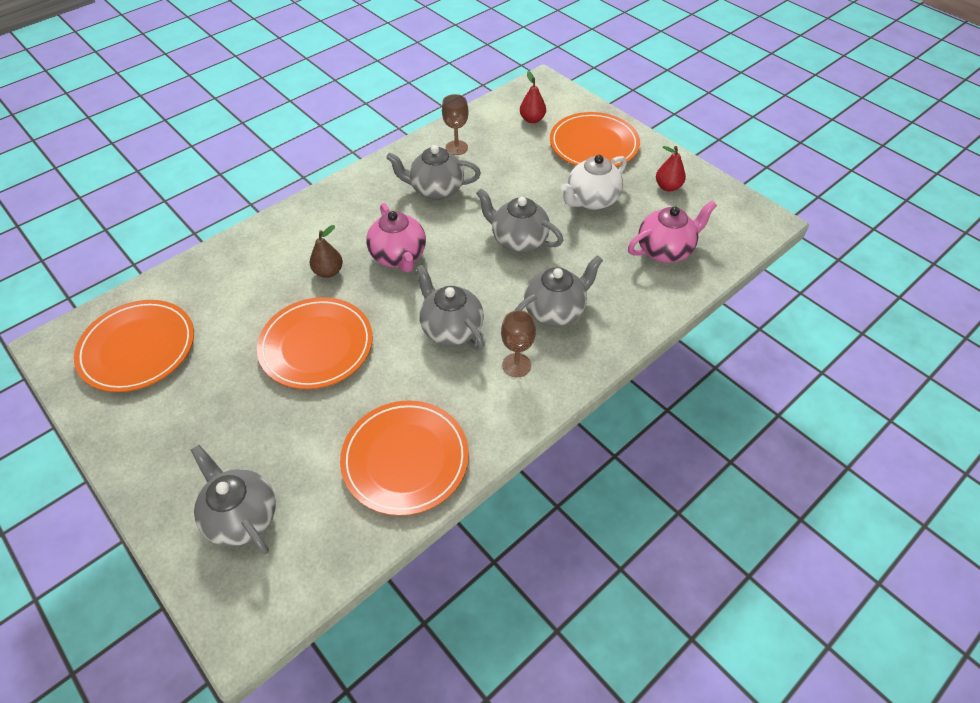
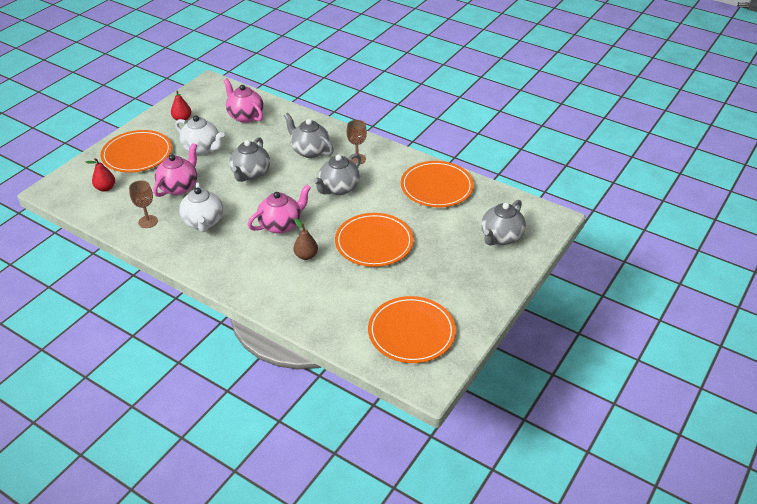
camera: 105 degrees left, 10 degrees down
grey teapot [386,145,481,200] -> white teapot [179,183,223,232]
none -> pink teapot [153,143,197,197]

